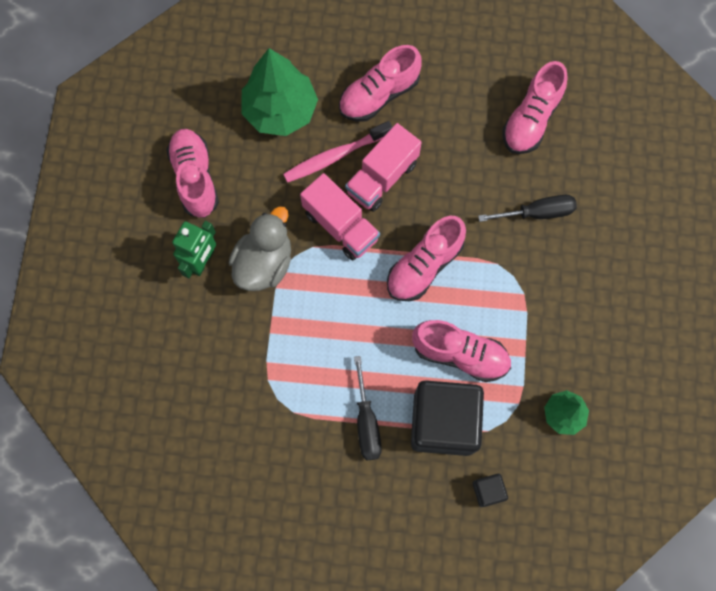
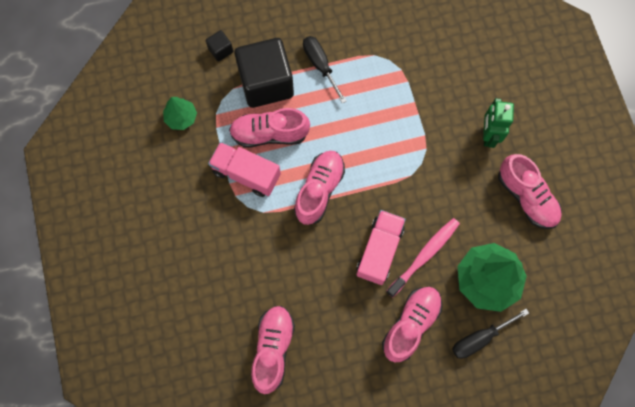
camera: 160 degrees right, 0 degrees up
grey duck [229,206,291,291] -> none
pink truck [300,173,380,260] -> pink truck moved to [208,142,281,197]
black screwdriver [478,195,577,222] -> black screwdriver moved to [452,309,529,359]

